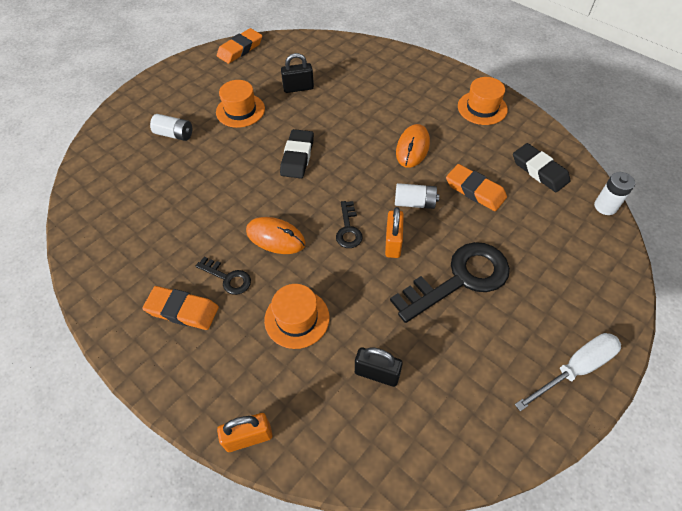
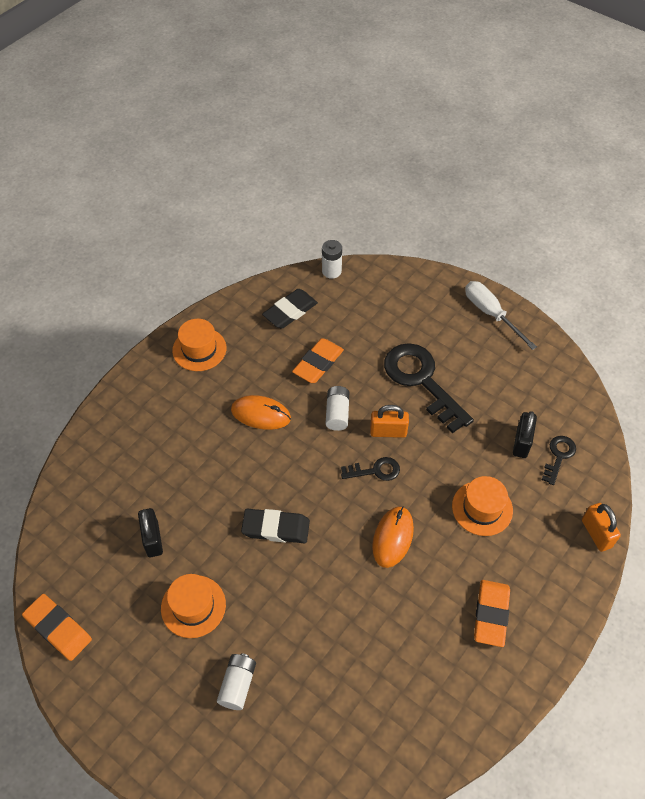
camera: 95 degrees left, 0 degrees up
black key [196,257,251,295] -> black key moved to [542,436,576,485]

